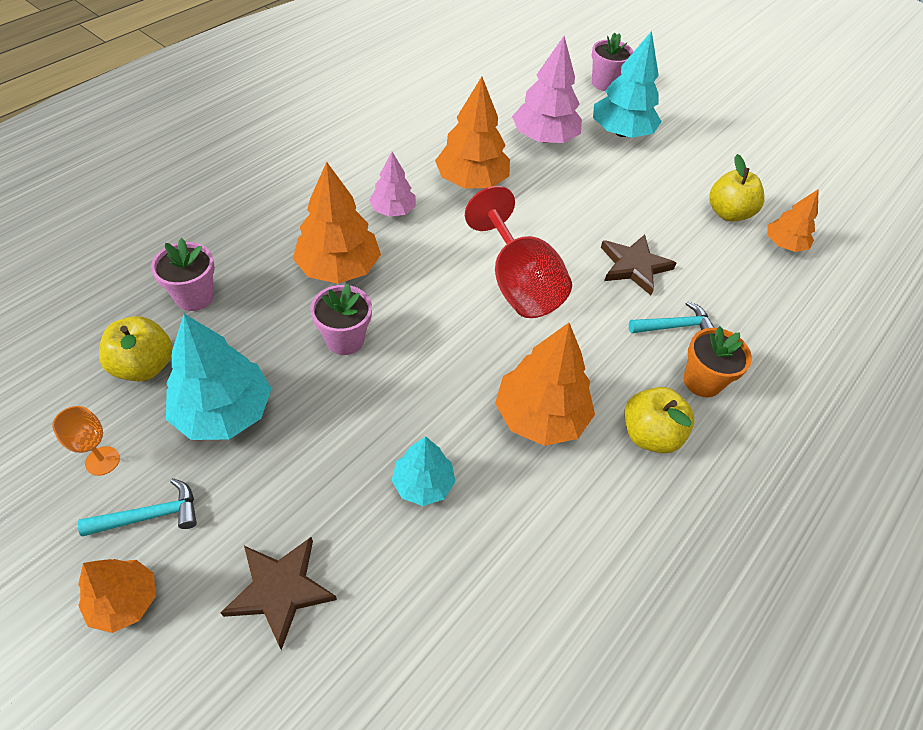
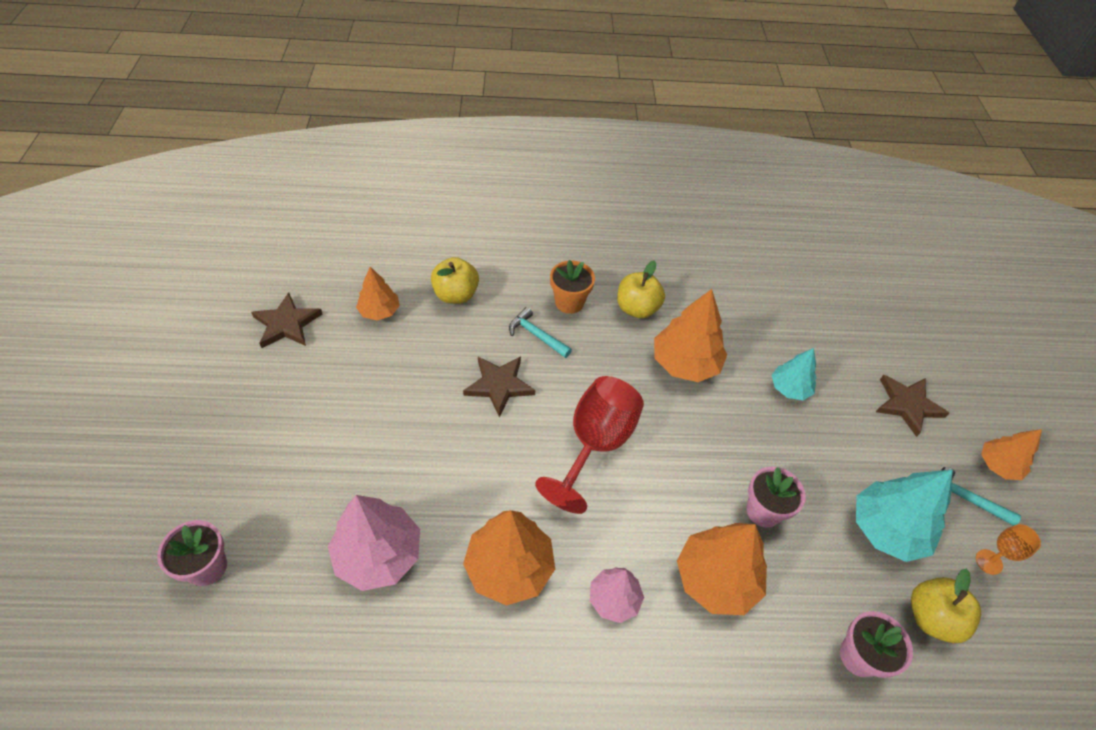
camera: 130 degrees left, 0 degrees up
turquoise tree [593,31,662,138] -> none
yellow apple [709,154,765,222] -> yellow apple moved to [431,257,479,304]
none -> brown star [251,292,322,348]

